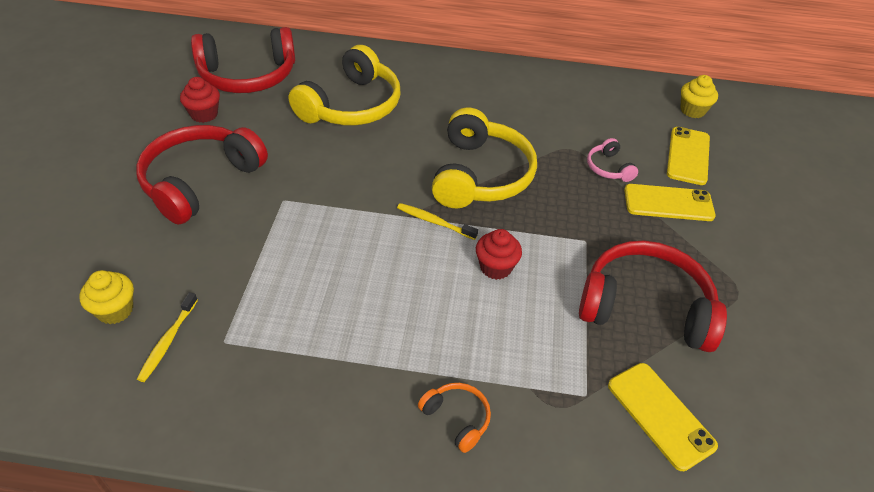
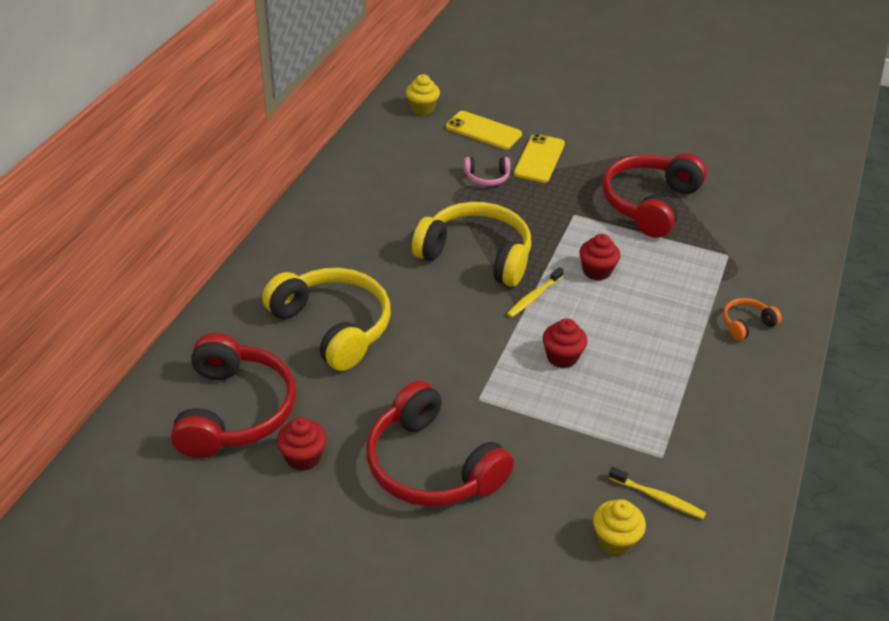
camera: 75 degrees left, 5 degrees down
yellow phone [608,363,718,471] -> none
none -> red cupcake [543,318,587,369]

